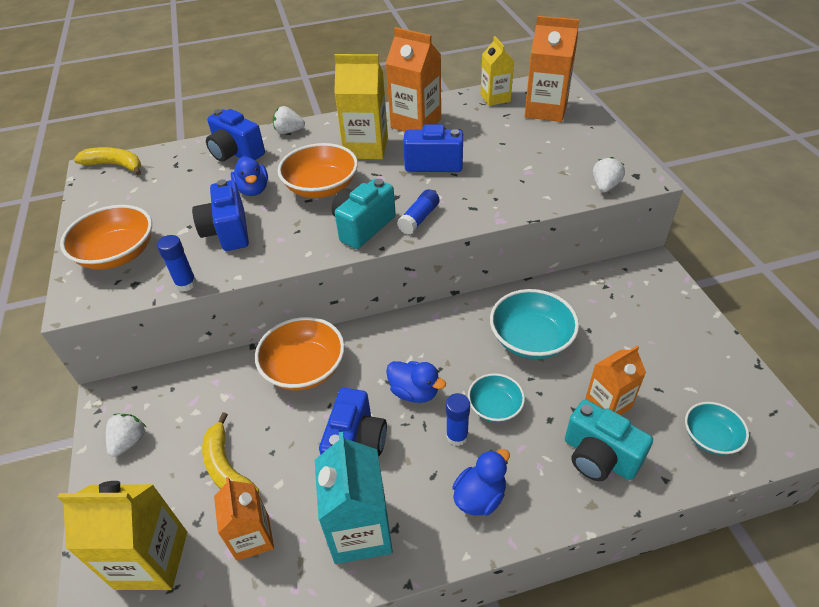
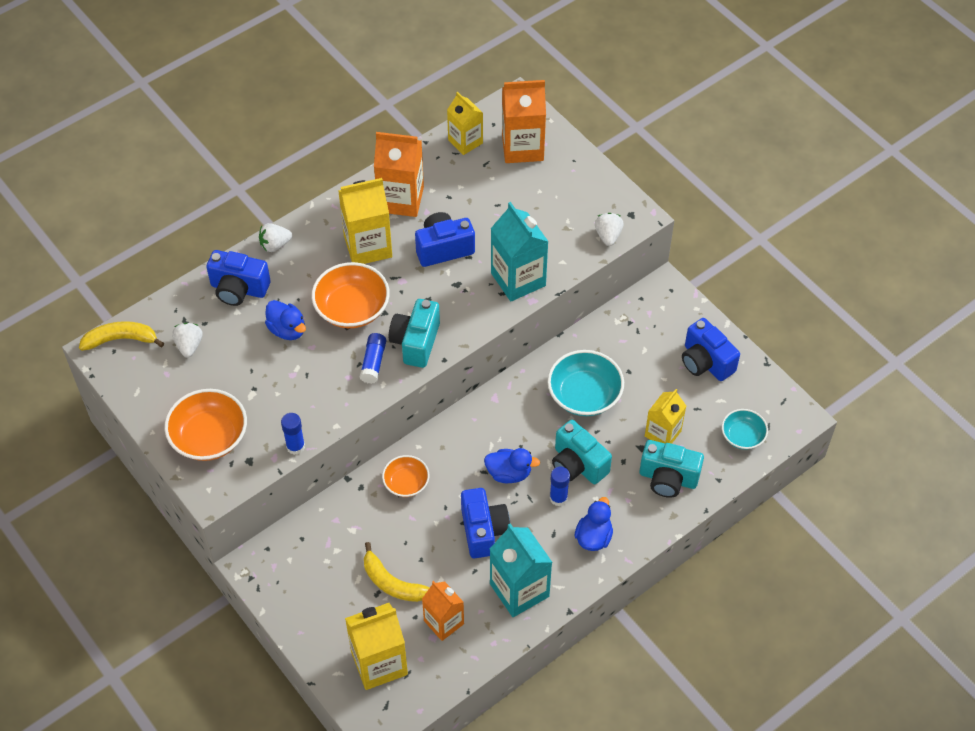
camera: 25 degrees left, 10 degrees up
white strawberry [106,414,146,457] -> white strawberry moved to [172,323,202,358]
blue camera [192,179,249,251] -> blue camera moved to [682,318,740,381]
orange bowl [255,317,345,391] -> orange bowl [382,455,429,497], size x0.60
blue glue stick [397,189,440,234] -> blue glue stick moved to [360,333,386,384]
turquoise bowl [468,373,525,422] -> turquoise camera [552,420,612,484]
orange carton [585,345,646,415] -> yellow carton [645,389,686,444]
none -> turquoise carton [491,202,549,301]

